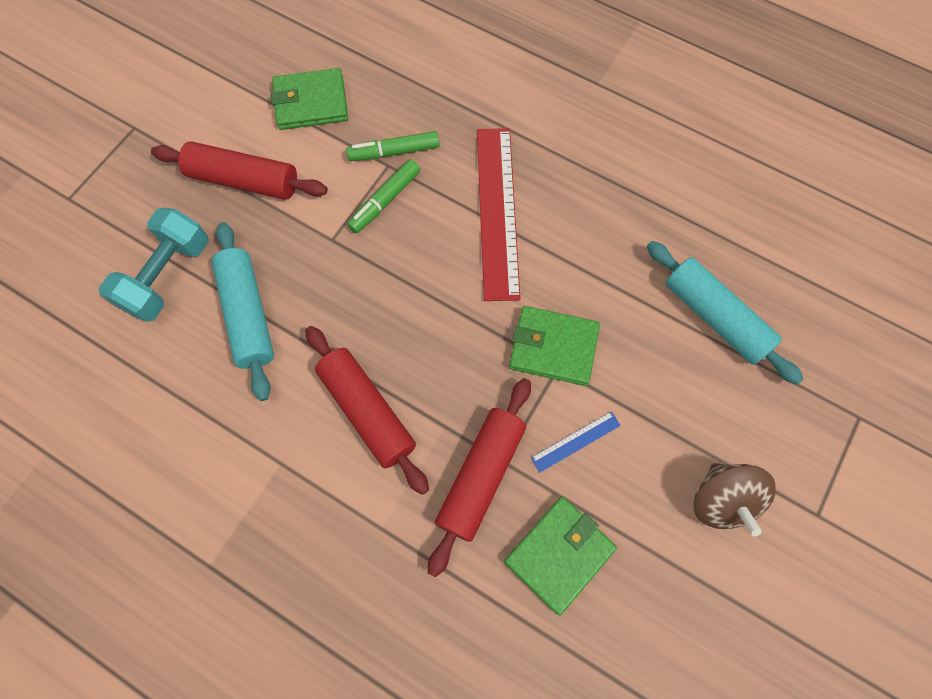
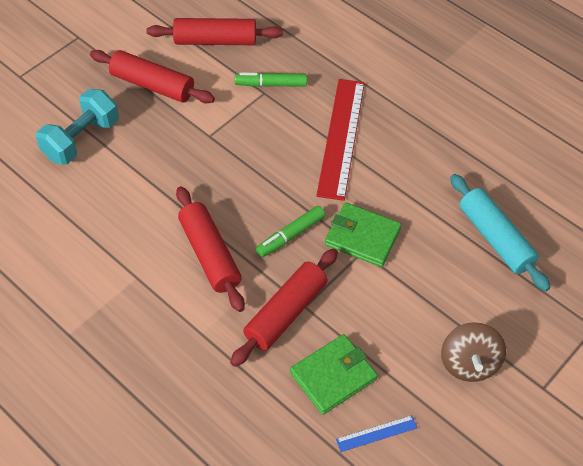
camera: 10 degrees right, 15 degrees down
turquoise rolling pin [212,222,274,401] -> none
green wallet [271,68,348,130] -> red rolling pin [147,18,283,45]
green marker [347,159,420,233] -> green marker moved to [256,206,325,257]
blue ruler [531,411,621,473] -> blue ruler moved to [336,415,417,452]

